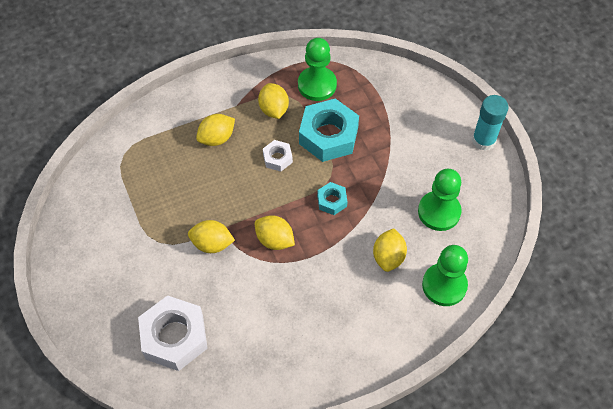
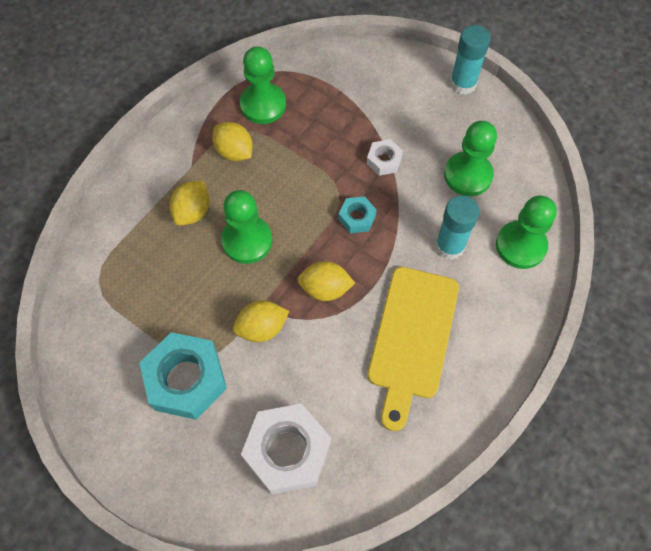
camera: 30 degrees left, 5 degrees up
white nut [263,140,293,172] -> white nut moved to [367,139,403,176]
turquoise nut [299,98,359,162] -> turquoise nut moved to [139,332,227,420]
yellow lemon [373,228,407,272] -> turquoise glue stick [435,195,480,259]
none -> green pawn [221,190,272,264]
none -> yellow cutting board [367,267,459,431]

